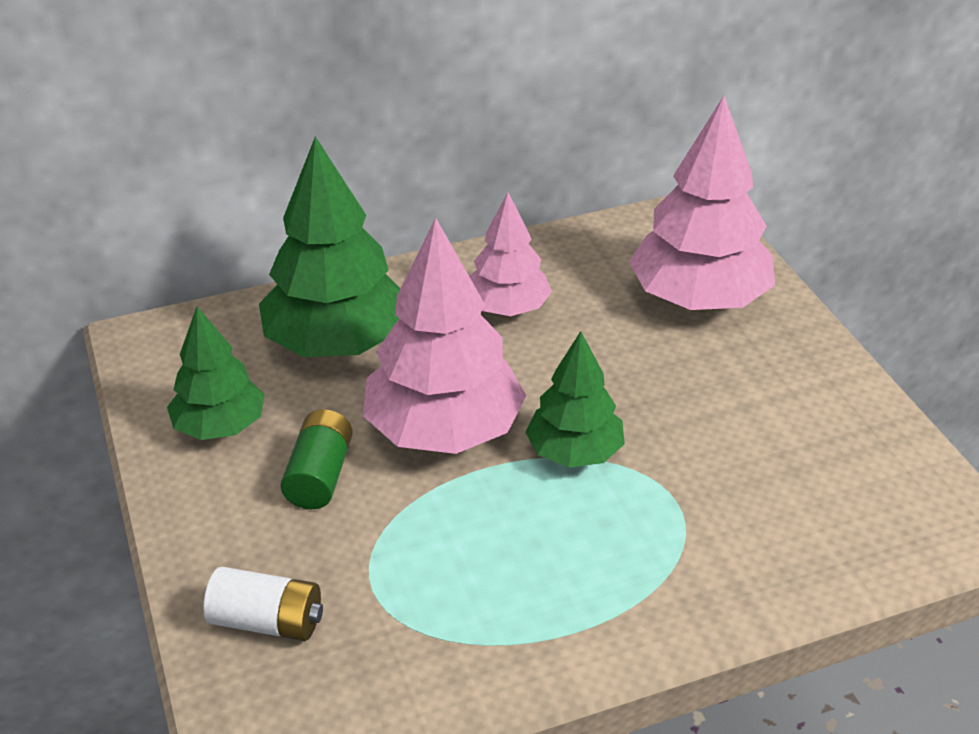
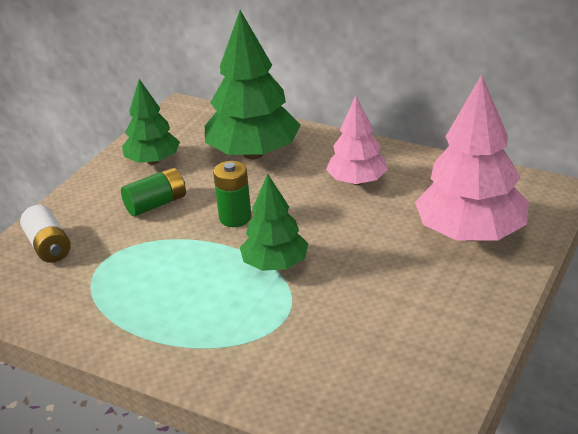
camera: 50 degrees right, 5 degrees down
pink tree [363,218,526,454] -> green battery [213,161,251,227]

